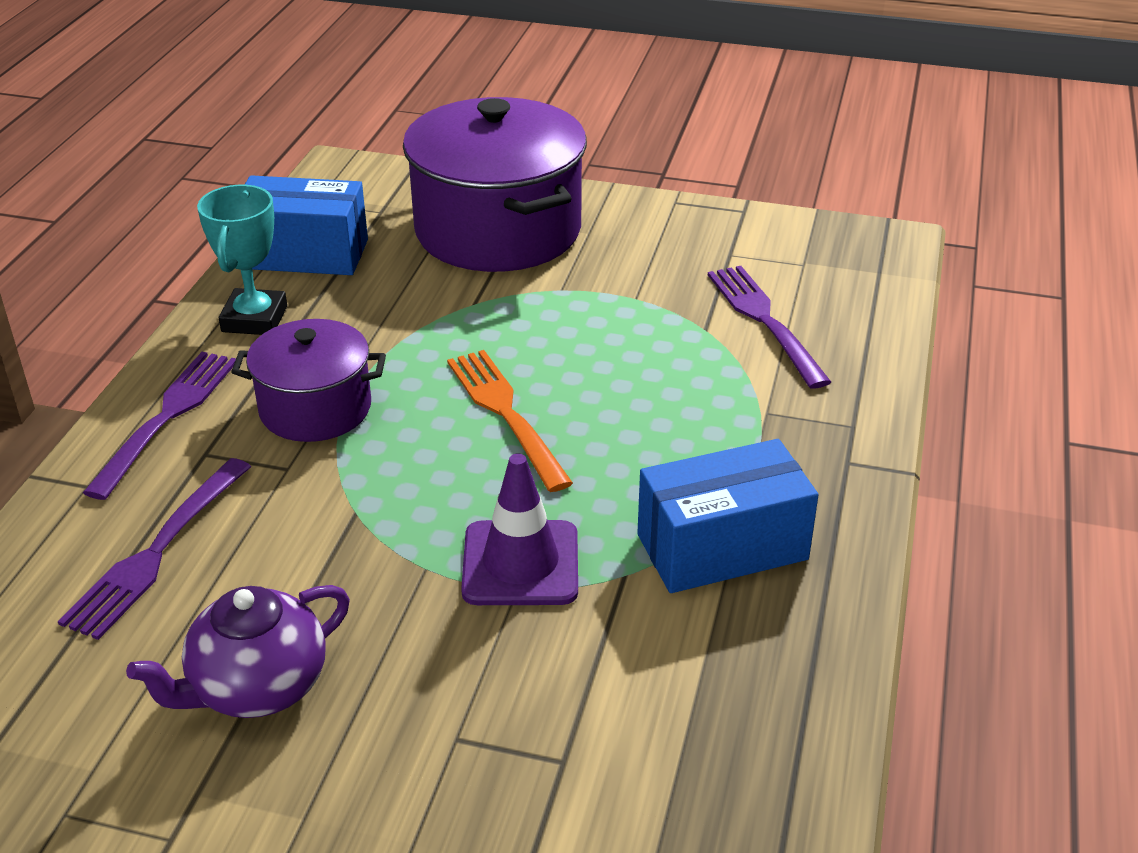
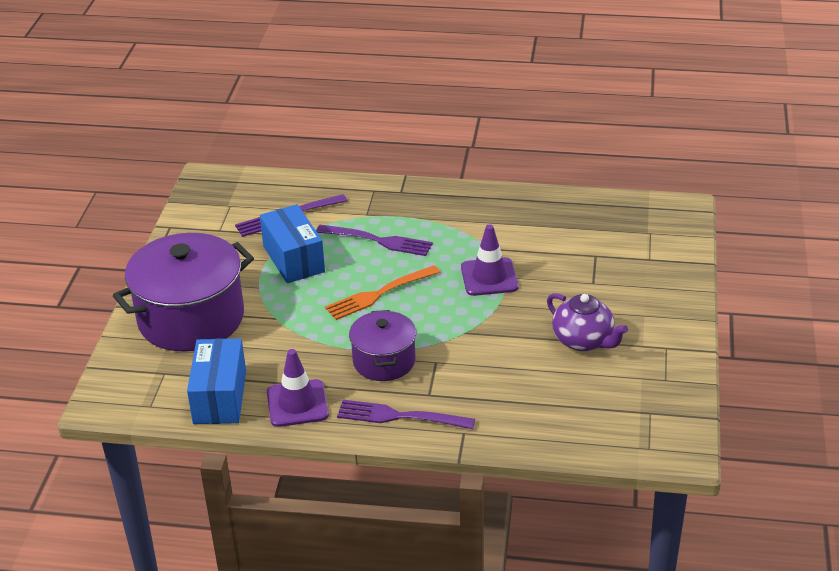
camera: 95 degrees left, 0 degrees up
purple fork [58,458,251,640] -> purple fork moved to [316,225,433,256]
turquoise trophy [197,185,287,335] -> purple traffic cone [267,349,329,427]
blue box [637,439,818,593] -> blue box moved to [260,204,325,283]

